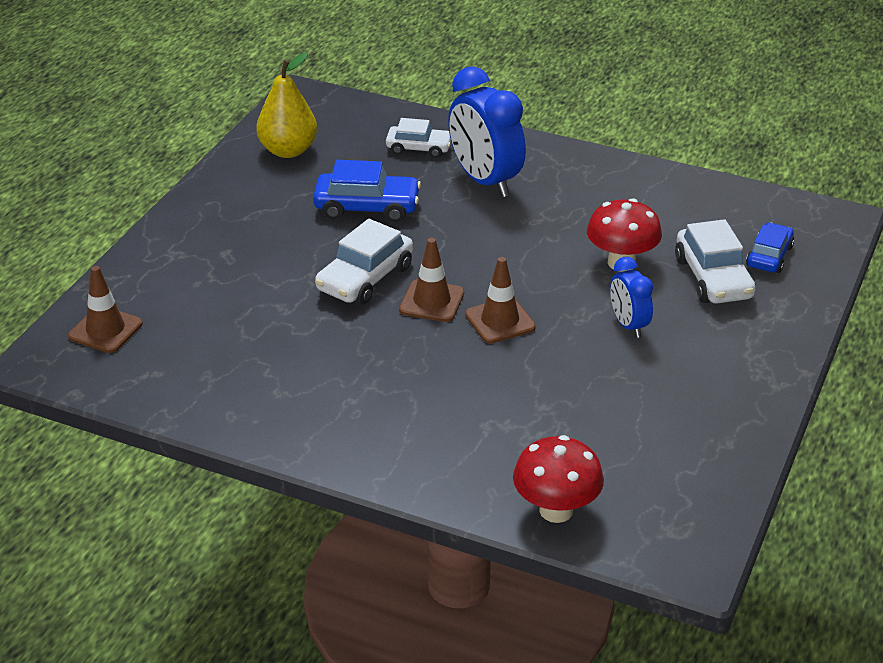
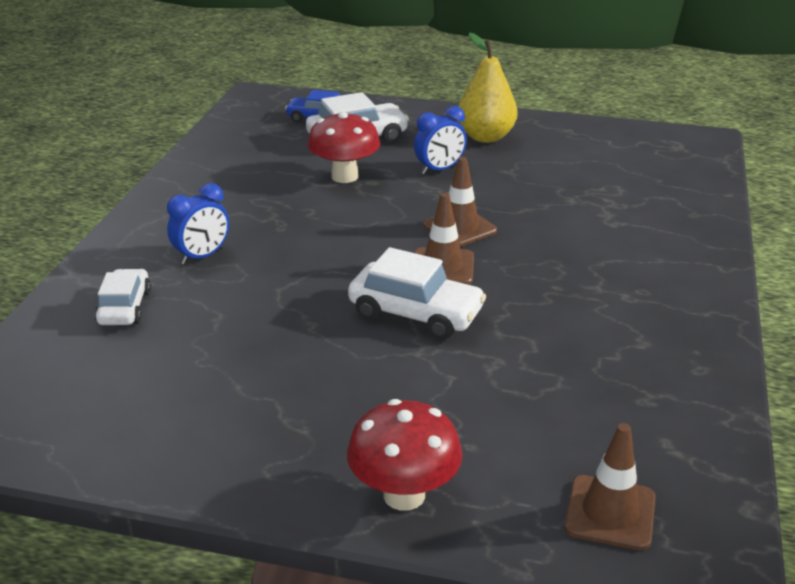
camera: 100 degrees left, 5 degrees down
yellow pear [256,53,317,158] -> yellow pear moved to [458,32,517,143]
blue car [313,160,421,222] -> none
blue clock [448,66,526,197] -> blue clock [167,183,229,265], size x0.55
red mushroom [513,435,604,523] -> red mushroom moved to [347,399,462,511]

